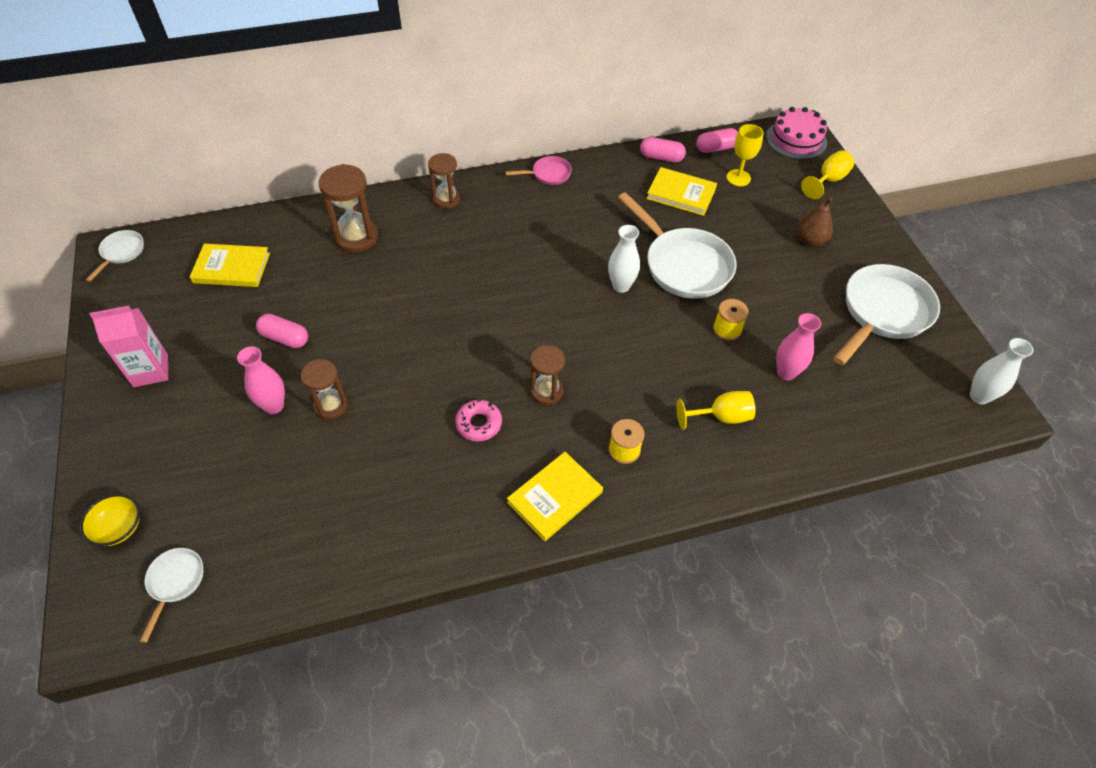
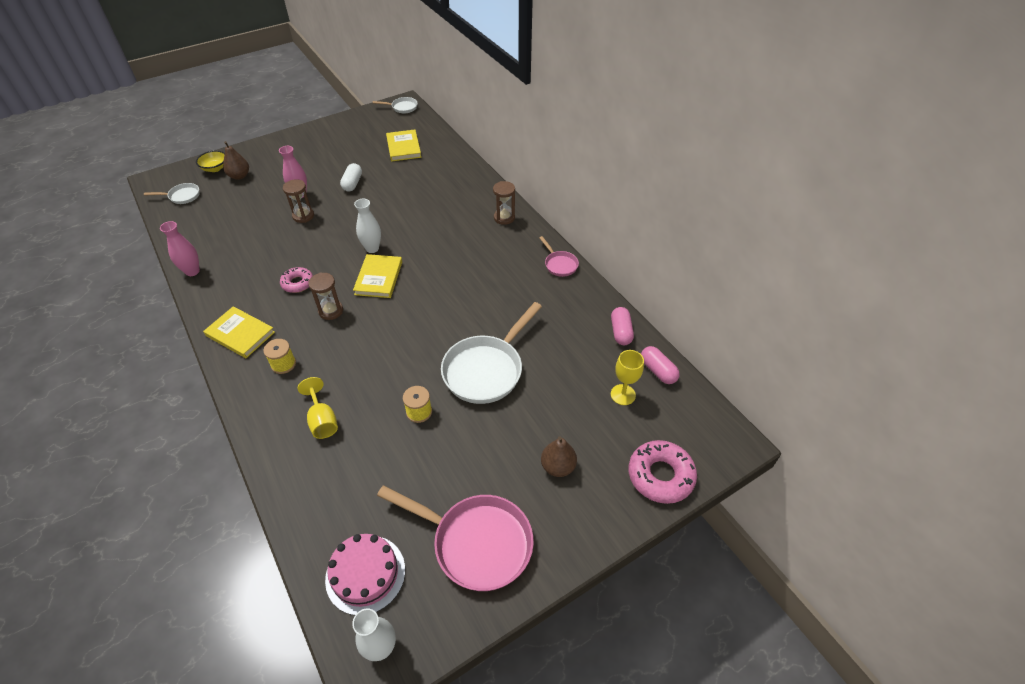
camera: 75 degrees right, 5 degrees down
pink carton [90,306,168,387] -> none
pink capsule [256,314,308,348] -> white capsule [340,163,362,192]
brown hourglass [319,164,378,253] -> none
white vase [608,225,640,293] -> white vase moved to [354,199,381,253]
yellow book [646,167,717,216] -> yellow book moved to [353,254,402,298]
pink cake [766,107,827,160] -> pink cake moved to [325,534,405,615]
pink vase [776,313,821,380] -> pink vase moved to [160,221,200,276]
yellow goblet [801,150,854,199] -> pink donut [629,440,697,504]
white pan [833,264,940,366] -> pink pan [377,485,534,591]
none -> brown pear [223,141,249,180]

